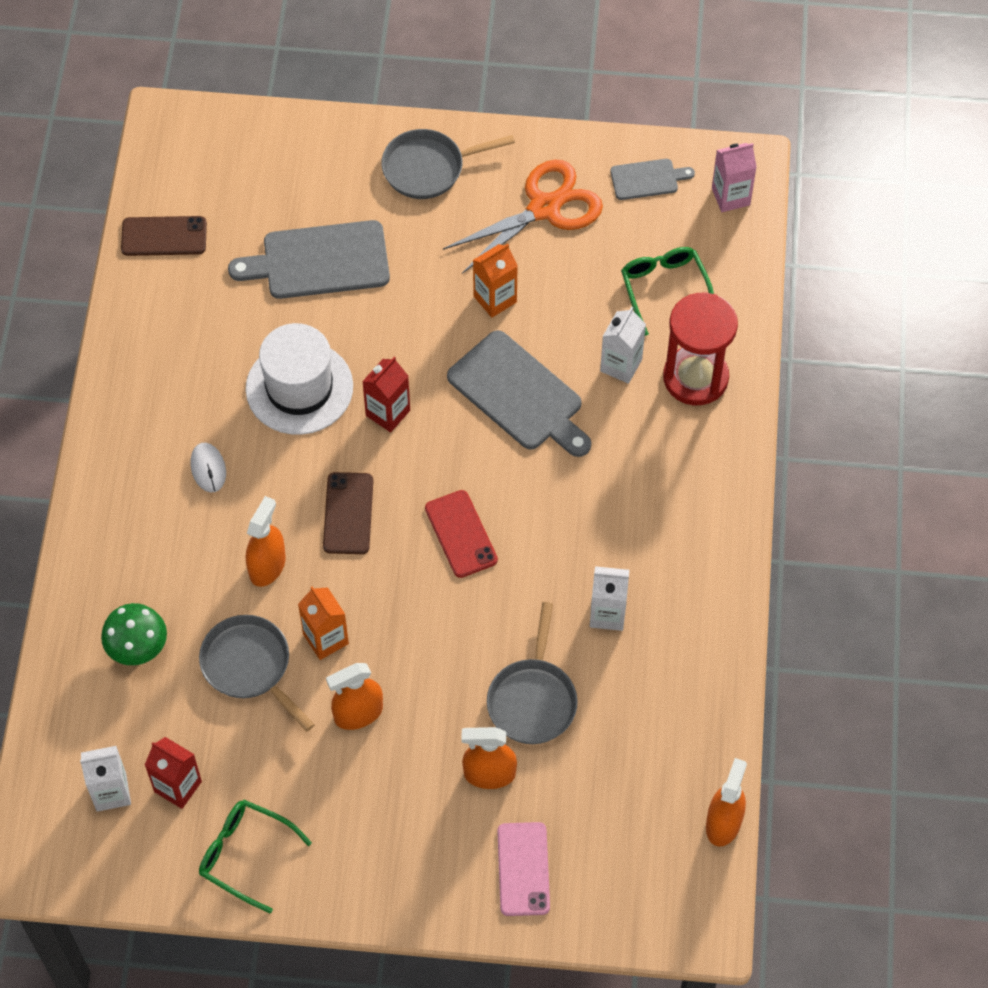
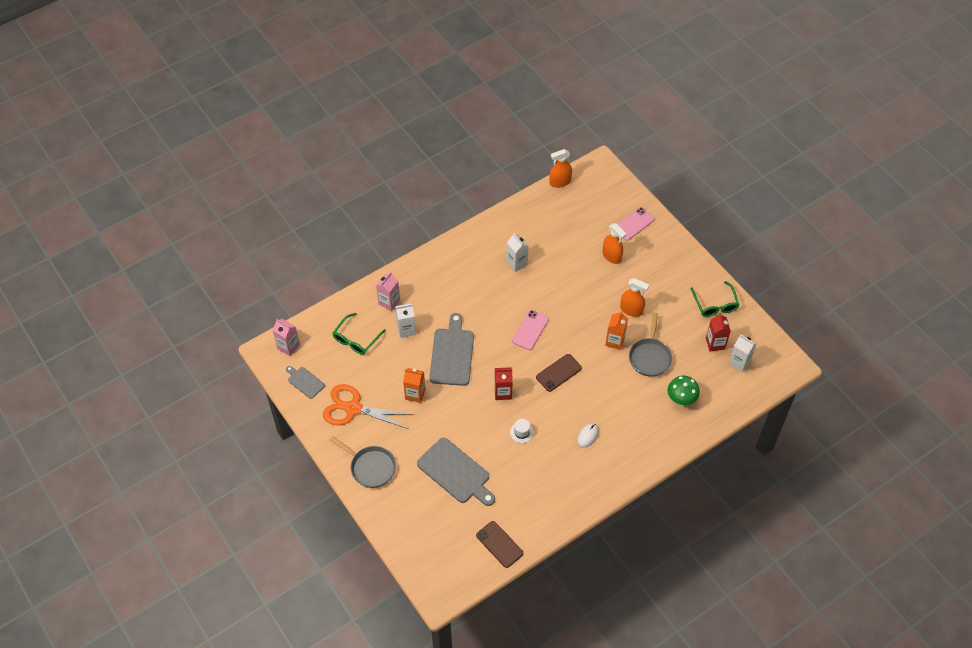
camera: 130 degrees left, 5 degrees down
white hat [246,323,353,435] -> white hat [510,419,534,443], size x0.42
orange spray bottle [246,496,286,587] -> none
red phone [425,490,498,578] -> pink phone [512,310,549,350]
grey pan [487,602,578,744] -> none
red hourglass [663,293,738,405] -> pink carton [376,272,400,311]

